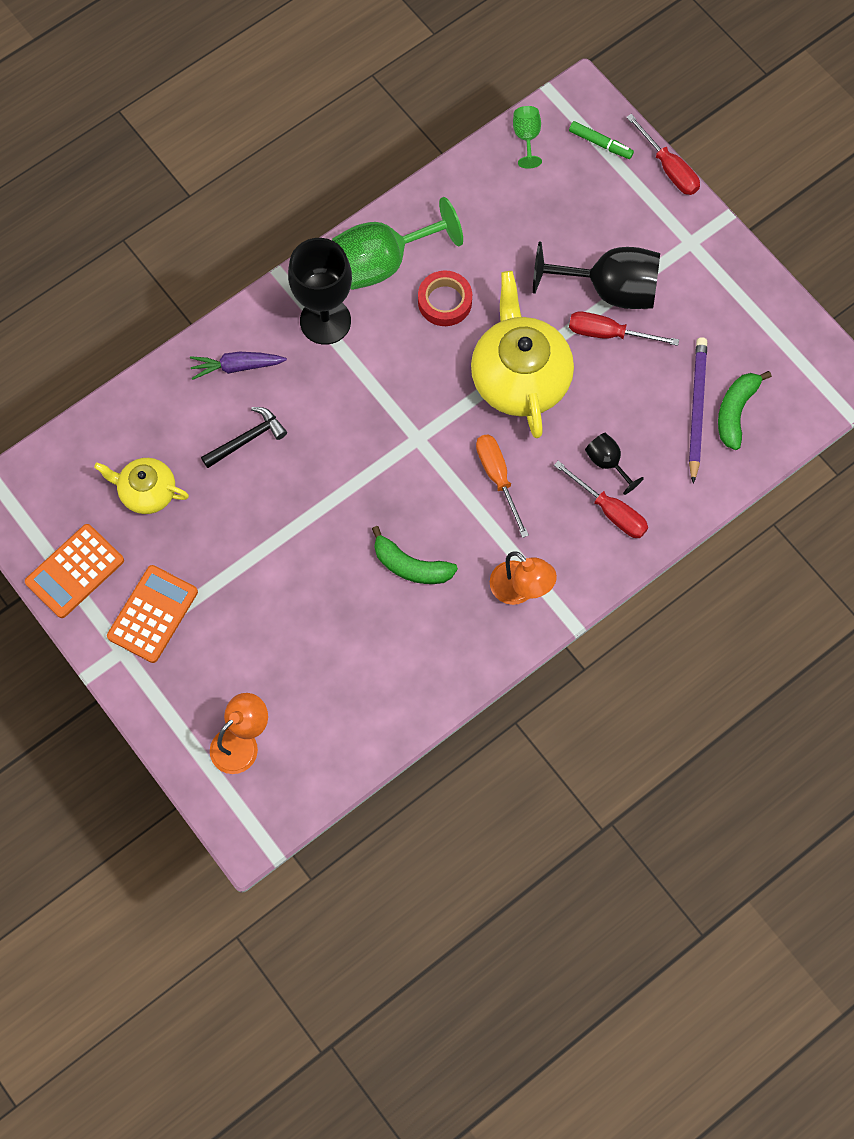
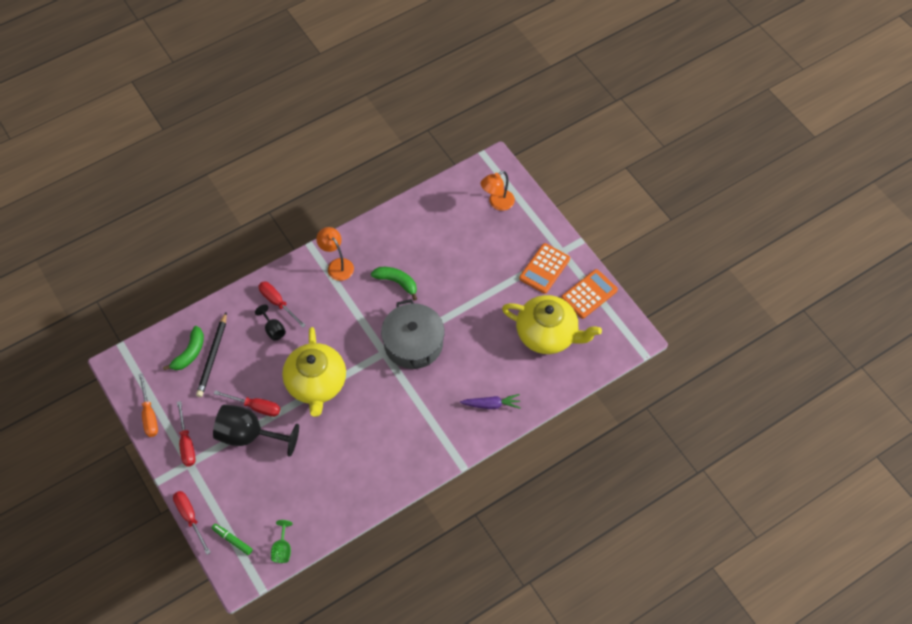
camera: 175 degrees left, 10 degrees down
yellow teapot [94,458,189,514] -> yellow teapot [502,295,602,354], size x1.79
black hammer [201,407,287,468] -> none
black goblet [288,238,352,345] -> none
green goblet [332,197,463,290] -> none
red tape [418,270,472,326] -> none
orange screwdriver [476,434,529,538] -> orange screwdriver moved to [139,373,158,437]
purple pencil [689,337,707,483] -> black pencil [196,312,227,397]
none -> red screwdriver [177,401,196,466]
none -> grey pot [381,299,445,369]

